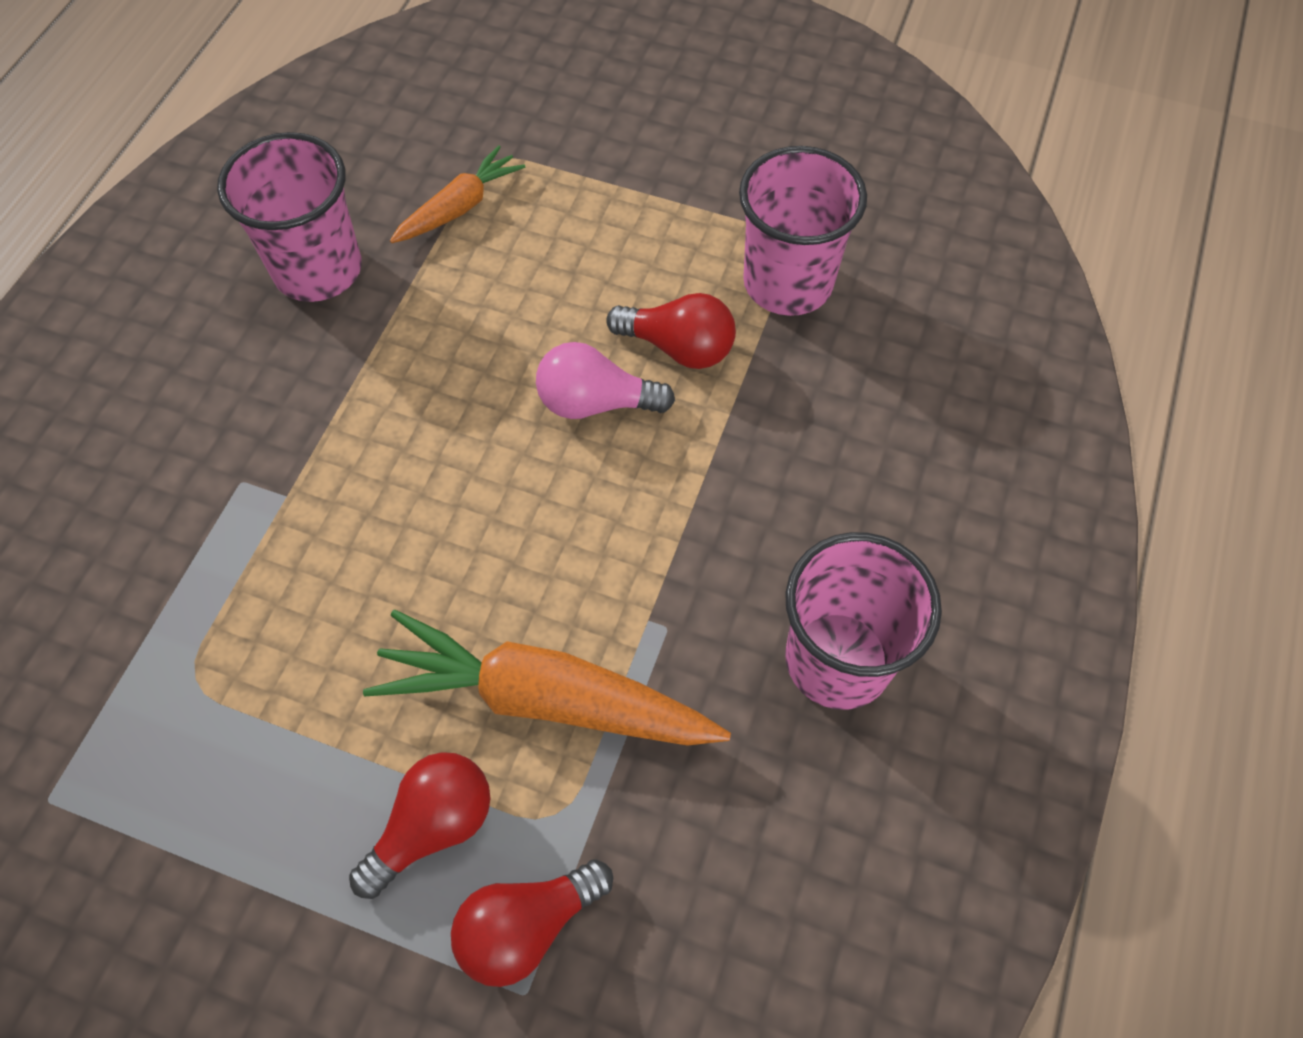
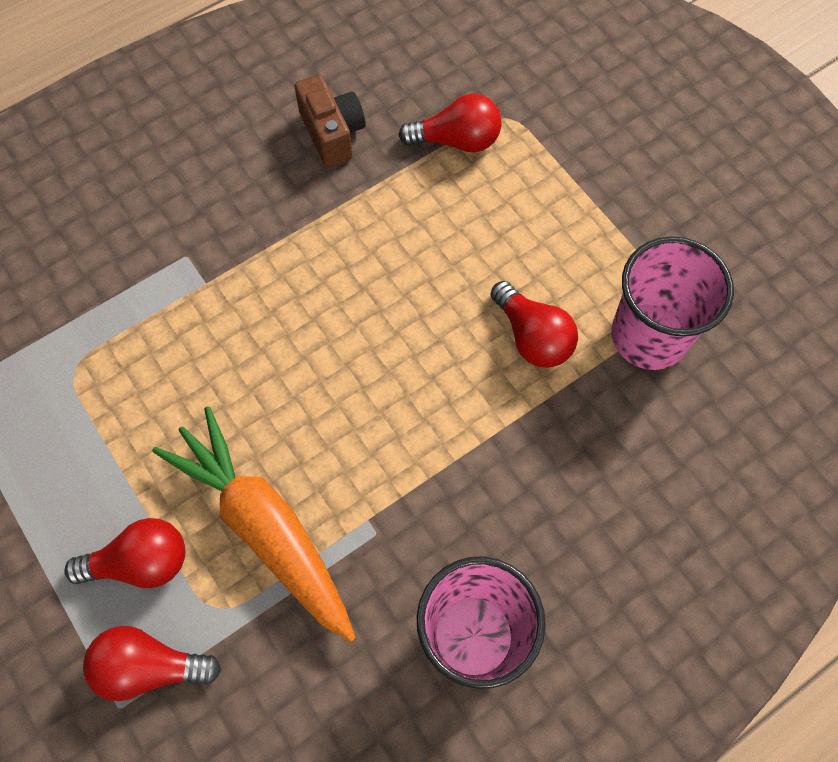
camera: 35 degrees right, 5 degrees up
pink cup [217,132,362,302] -> brown camera [295,75,366,167]
orange carrot [390,145,525,243] -> red light bulb [398,93,502,152]
pink light bulb [536,342,675,419] -> none

